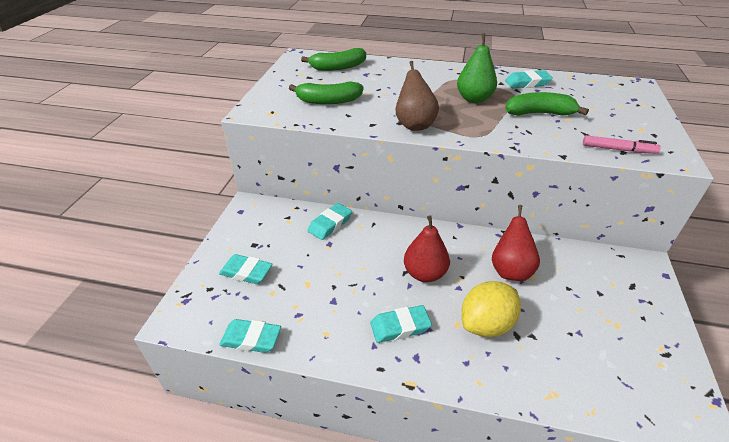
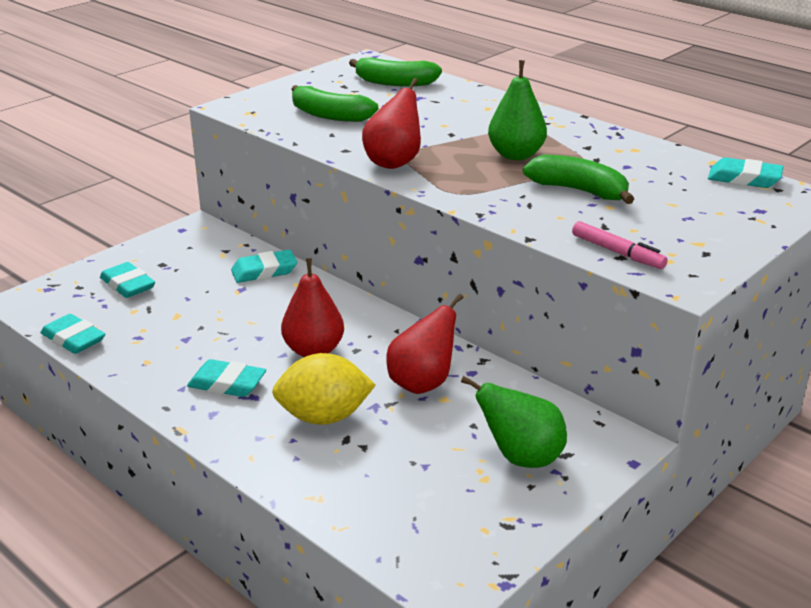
camera: 30 degrees right, 10 degrees down
brown pear [396,61,439,131] -> red pear [362,78,421,169]
turquoise eraser [505,70,553,88] -> turquoise eraser moved to [708,157,783,188]
none -> green pear [461,376,567,468]

